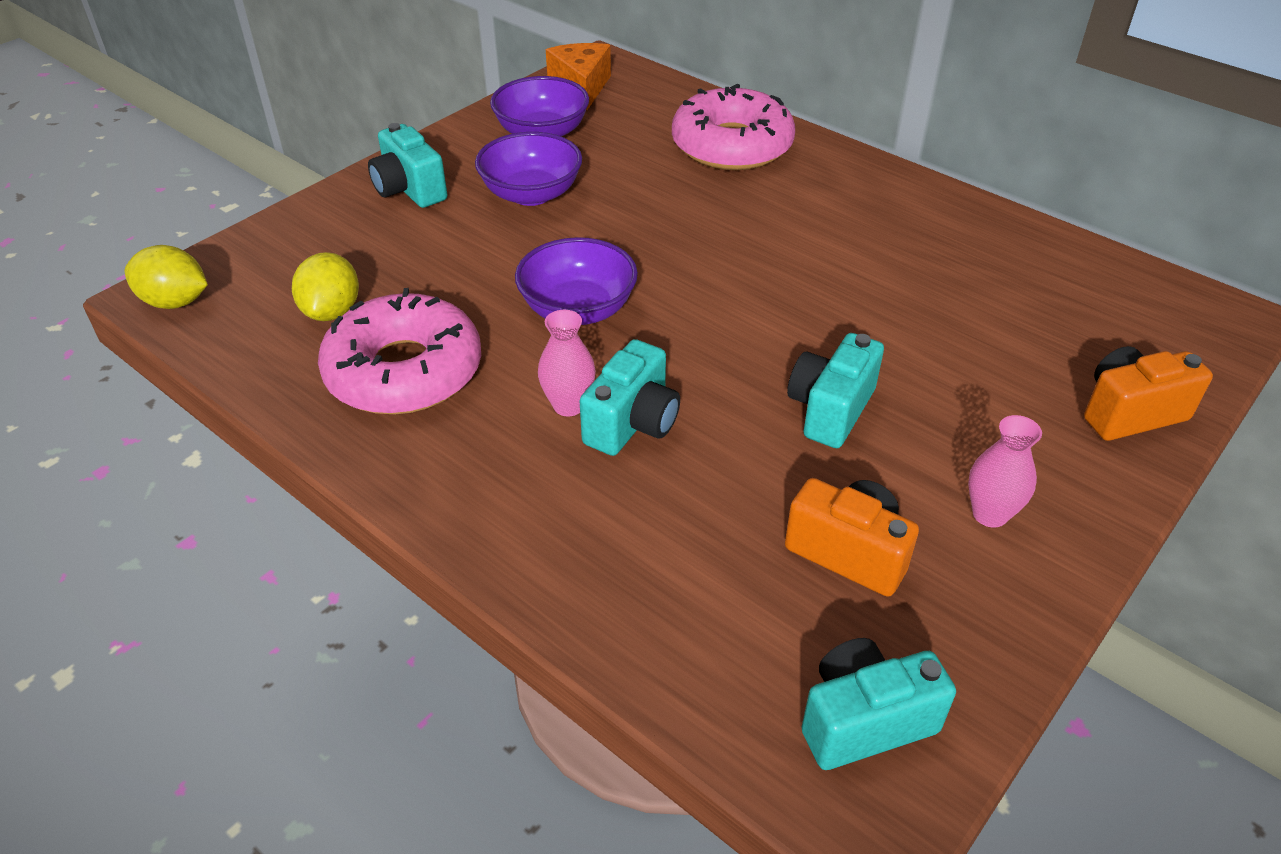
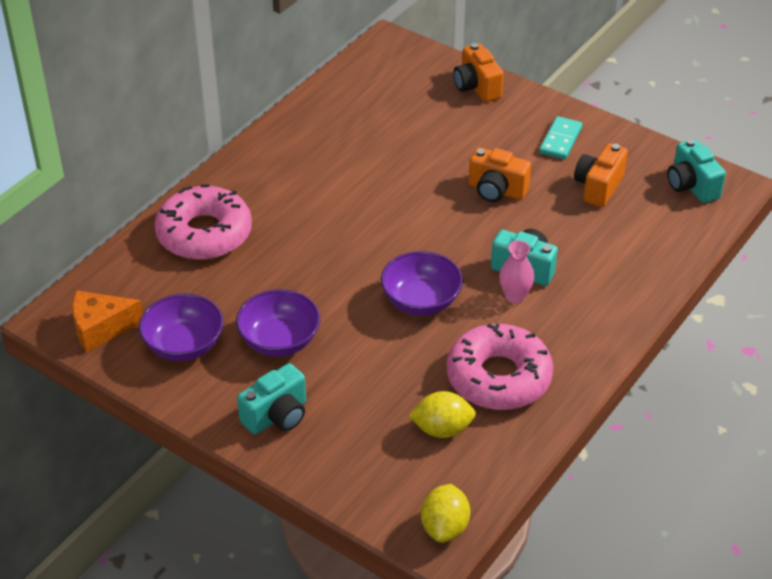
camera: 95 degrees left, 0 degrees up
turquoise camera [787,333,884,448] -> orange camera [468,147,531,202]
pink vase [968,415,1042,528] -> turquoise domino [539,116,582,160]

